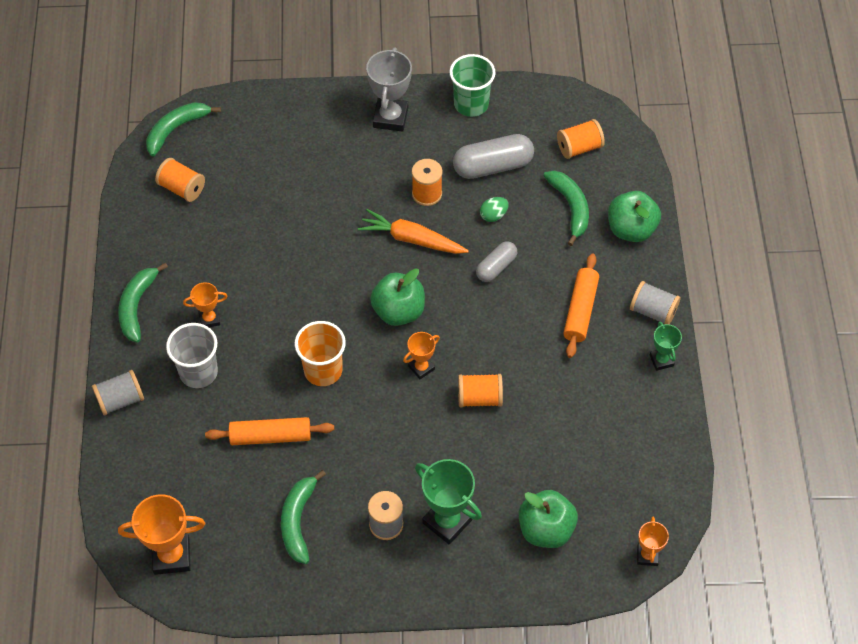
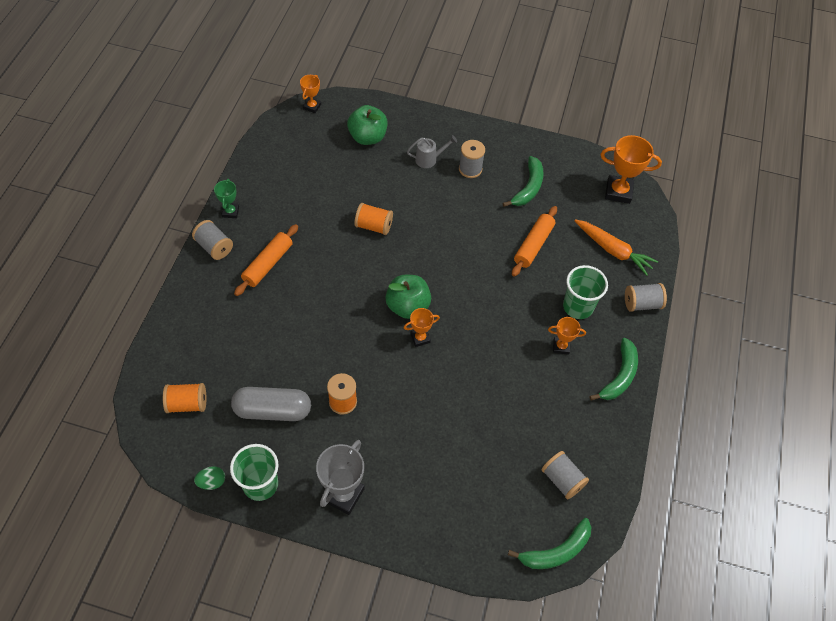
camera: 165 degrees left, 0 degrees up
orange spool [155,158,205,202] -> grey spool [541,451,589,499]
grey cup [166,323,218,388] -> green cup [563,265,608,319]
orange rolling pin [205,417,334,445] -> orange rolling pin turned 75 degrees counterclockwise [512,206,557,277]
orange cup [295,321,346,386] -> none
orange carrot [358,209,469,254] -> orange carrot moved to [574,219,658,276]
orange trophy [403,332,440,379] -> orange trophy moved to [404,308,440,347]
green trophy [415,459,482,545] -> grey watering can [407,135,457,168]
grey capsule [476,241,517,282] -> none
green egg [480,197,509,222] -> green egg moved to [194,466,225,490]
green banana [543,171,589,246] -> none
green apple [608,191,661,242] -> none

